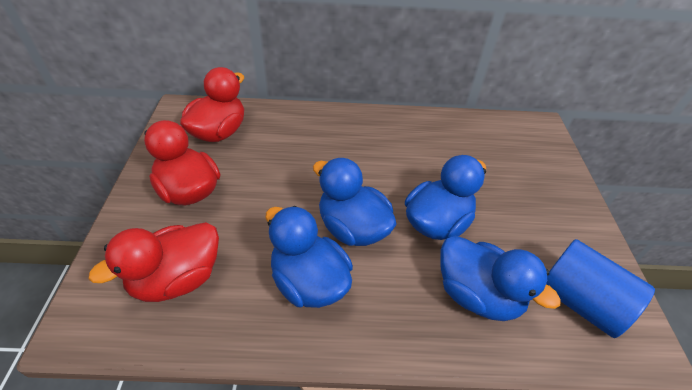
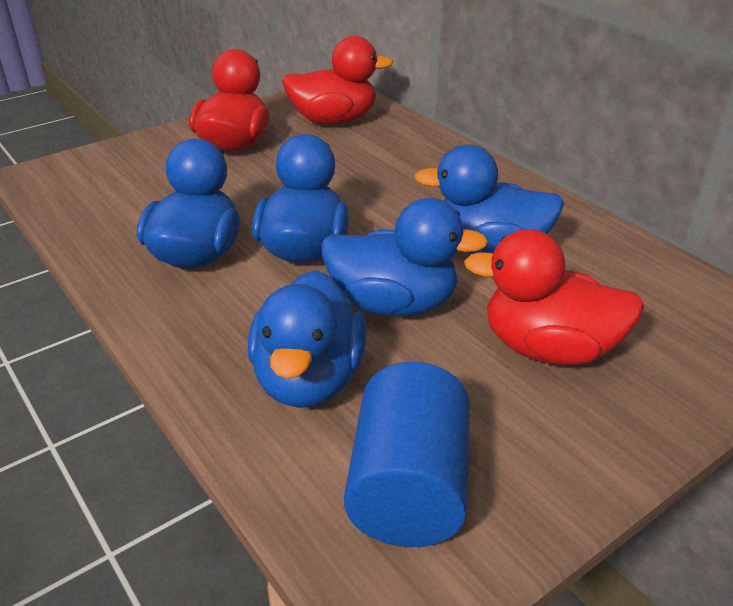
camera: 55 degrees right, 10 degrees down
red duck [88,222,219,302] -> red duck moved to [464,229,645,366]
none -> blue duck [415,145,564,254]

